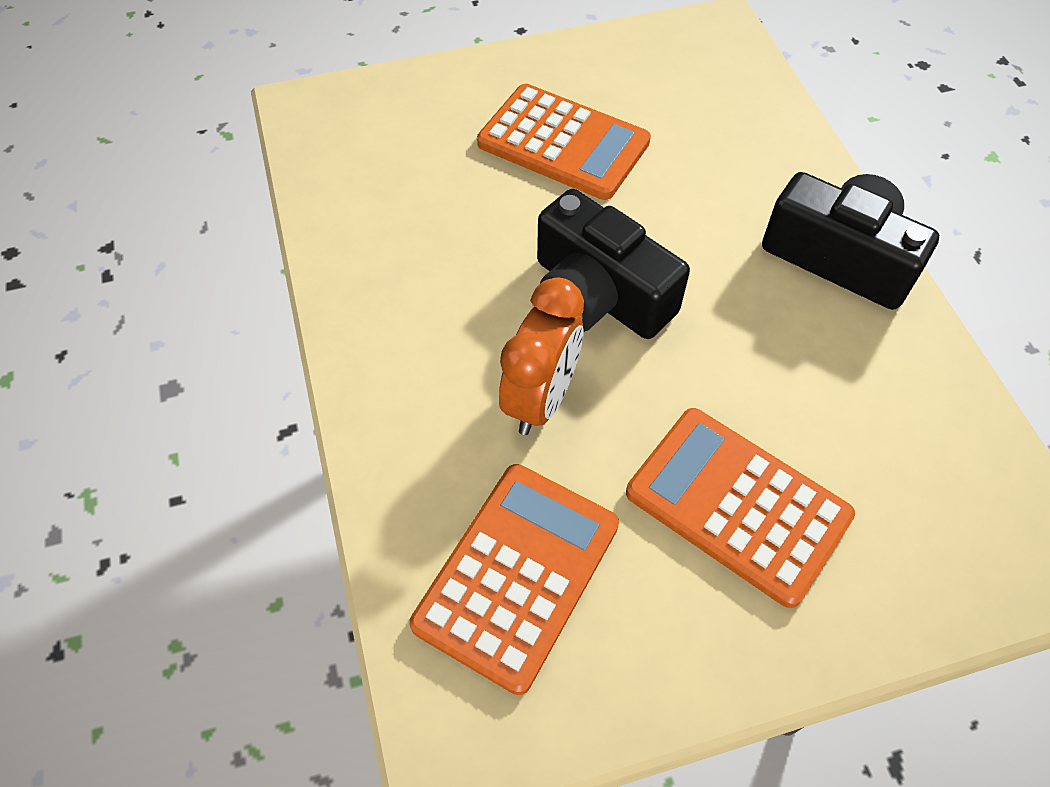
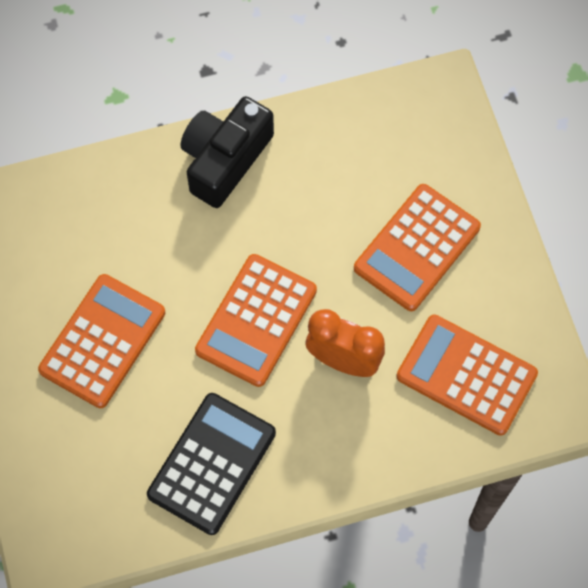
camera: 90 degrees left, 10 degrees up
black camera [537,189,690,339] -> orange calculator [195,254,317,387]
none -> black calculator [147,393,276,535]

